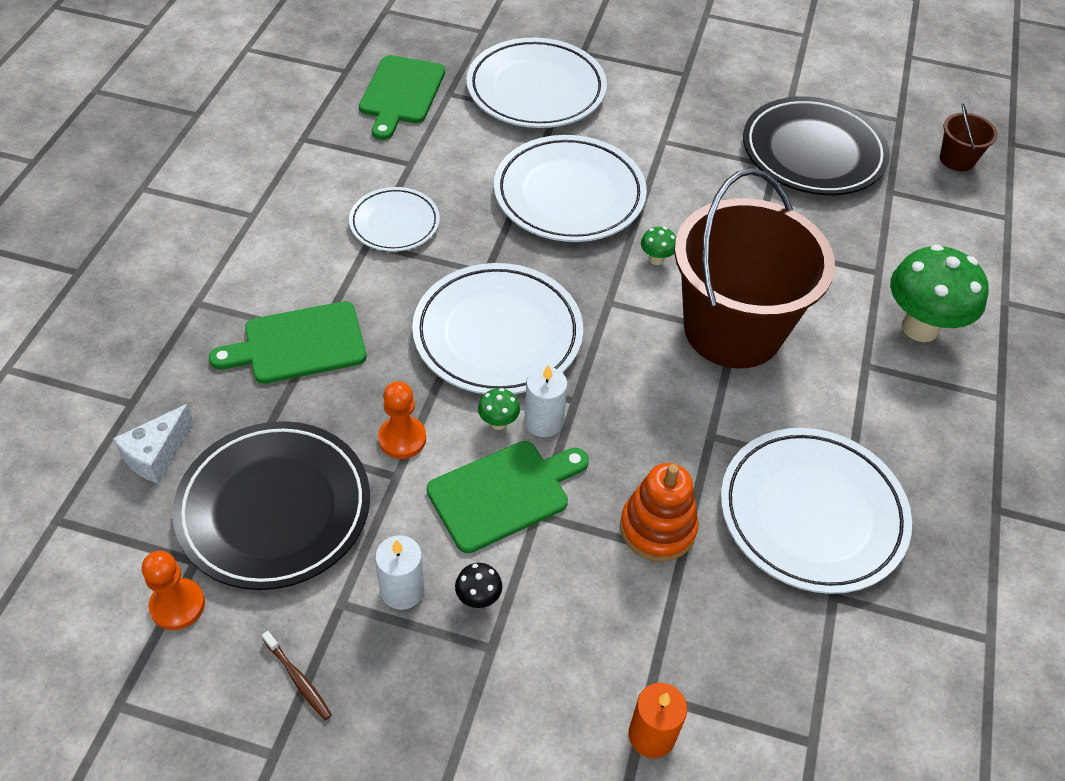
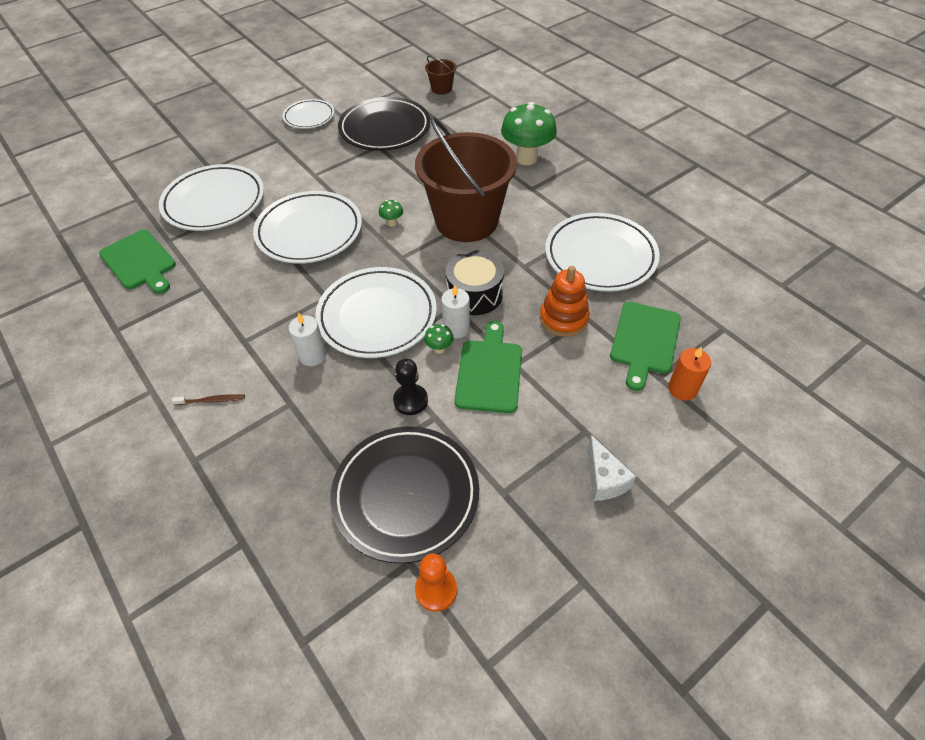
camera: 50 degrees left, 0 degrees up
white cheese [113,404,194,484] -> white cheese moved to [588,435,636,501]
green cutting board [209,301,367,384] -> green cutting board moved to [610,302,681,391]
brown toothbrush [262,631,332,720] -> brown toothbrush moved to [172,394,245,405]
white plate [349,187,440,252] -> white plate moved to [283,99,335,129]
white candle [375,535,425,610] -> white candle moved to [289,312,326,366]
orange pawn [378,381,426,459] -> black pawn [393,358,428,415]
black mushroom [455,563,502,608] -> none
none -> black drum [446,250,504,315]

